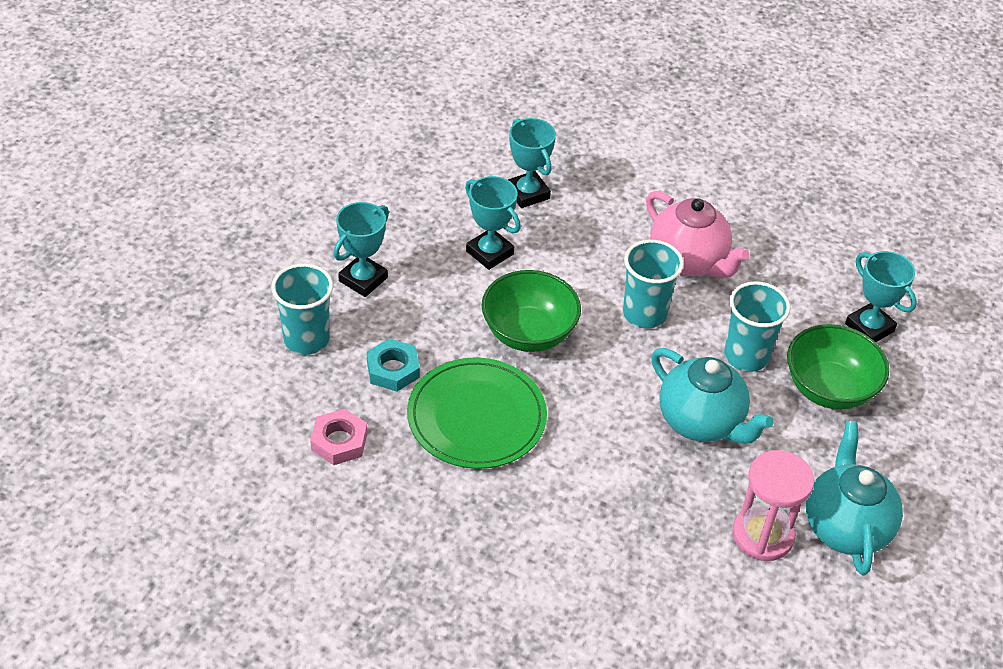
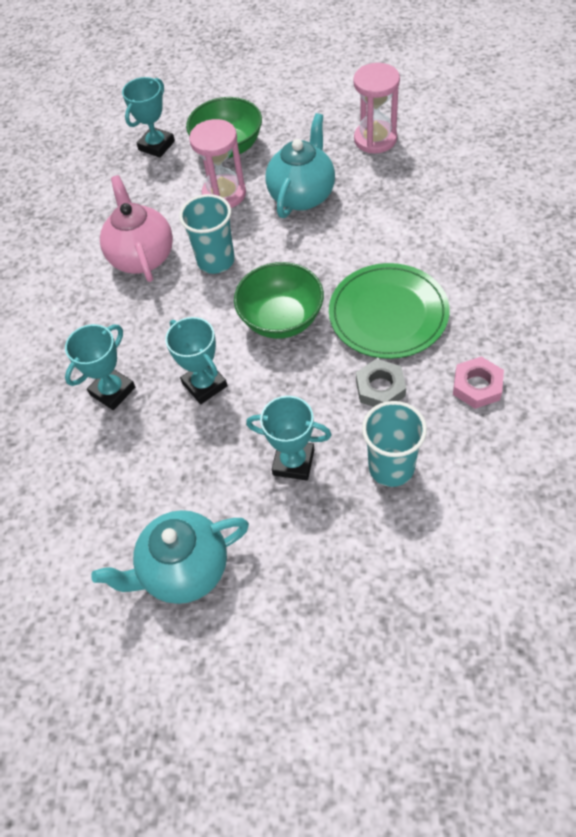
camera: 105 degrees left, 10 degrees up
turquoise nut [367,338,420,392] -> grey nut [356,359,406,407]
turquoise trophy [465,176,521,270] -> turquoise trophy turned 60 degrees counterclockwise [165,317,228,404]
pink teapot [646,191,750,278] -> pink teapot turned 45 degrees counterclockwise [100,175,173,282]
turquoise cup [724,281,791,372] -> pink hourglass [189,119,246,208]
turquoise teapot [806,421,903,575] -> turquoise teapot moved to [91,510,249,604]

